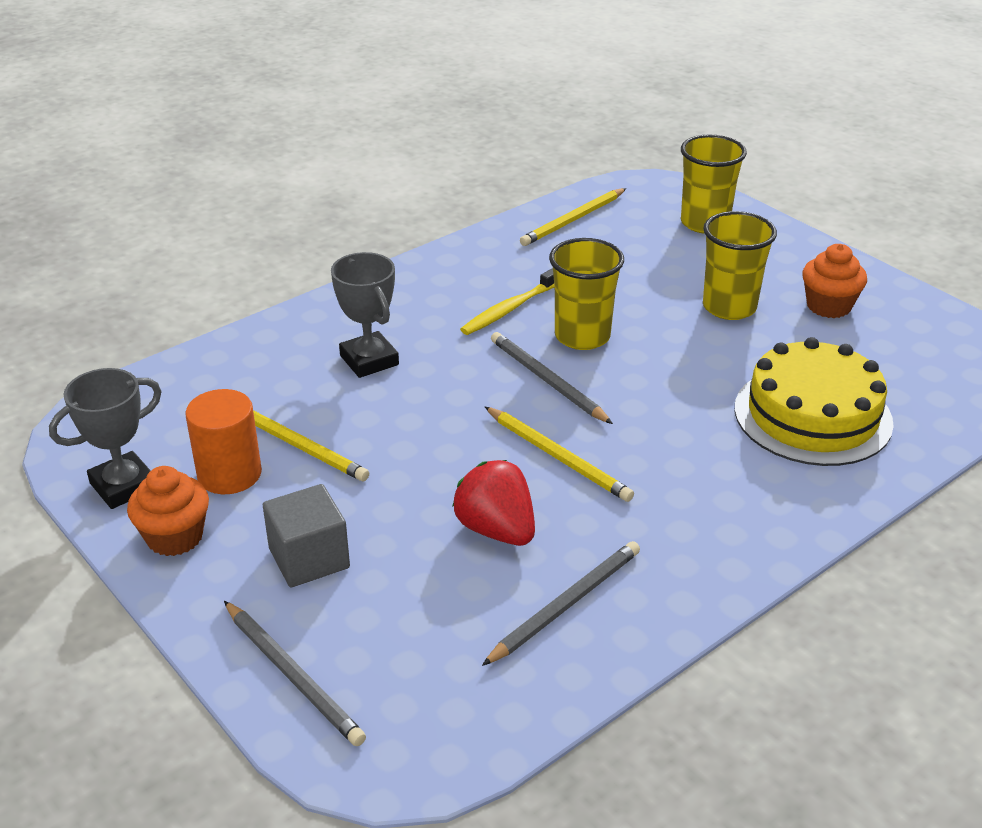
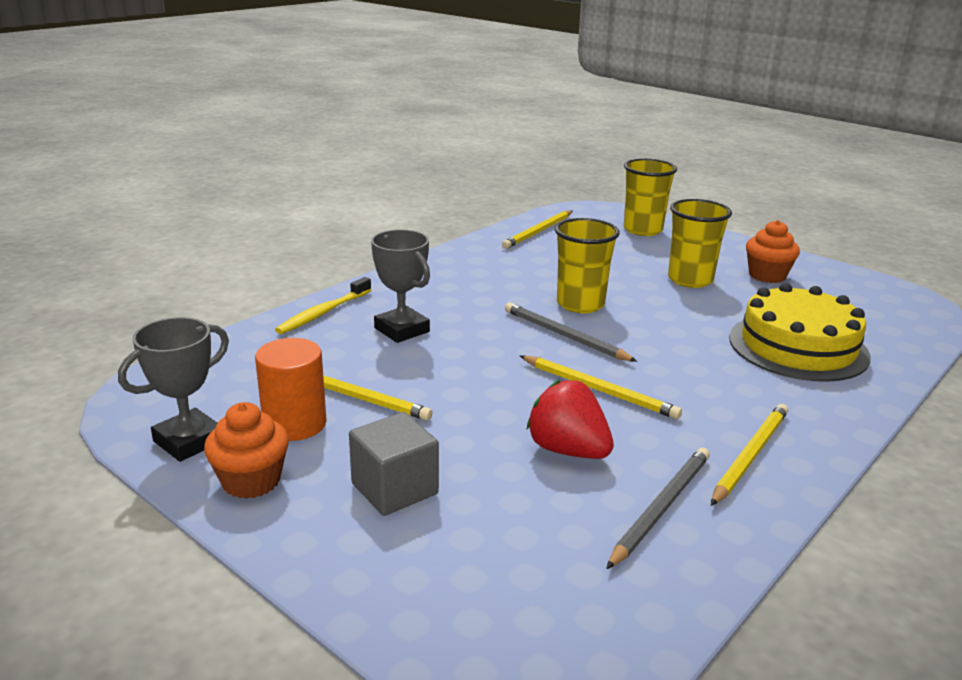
camera: 10 degrees left, 10 degrees down
grey pencil [224,601,366,746] -> none
yellow toothbrush [460,268,555,335] -> yellow toothbrush moved to [275,277,371,334]
none -> yellow pencil [711,404,788,506]

